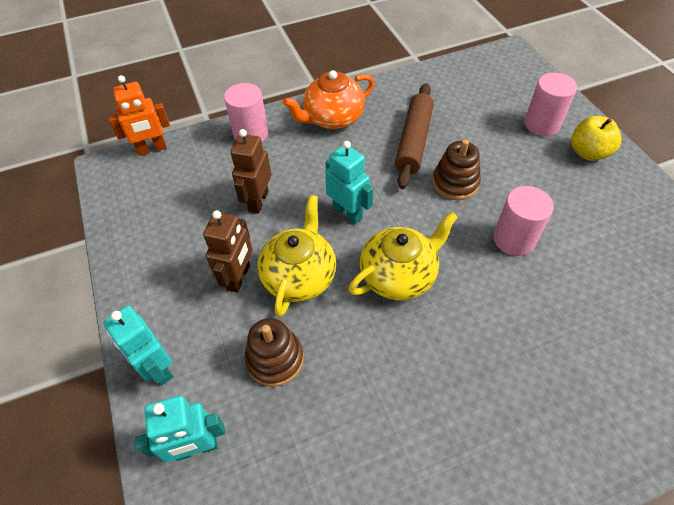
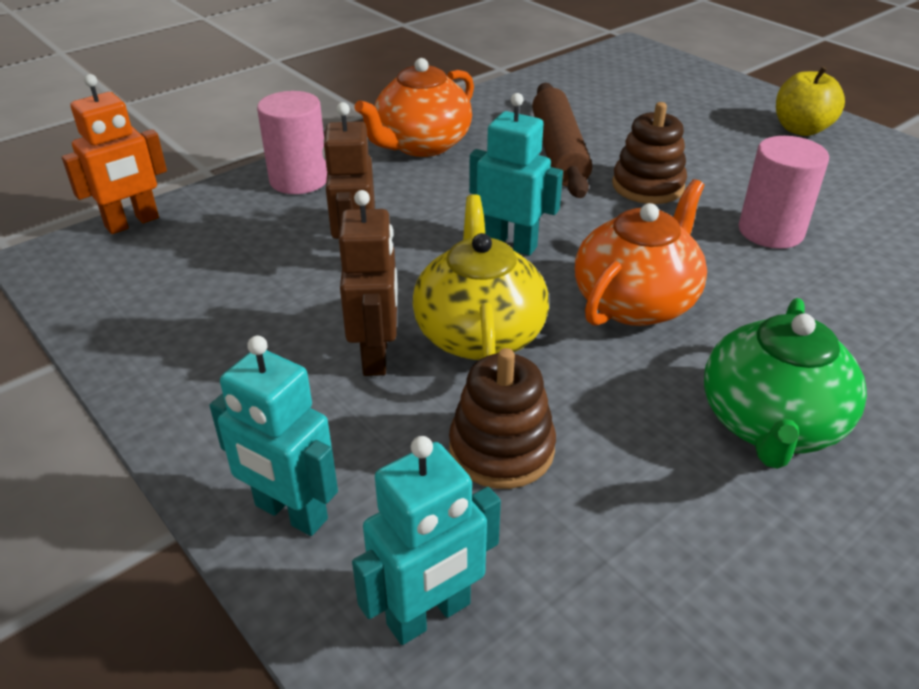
camera: 20 degrees left, 15 degrees down
yellow teapot [349,212,458,301] -> orange teapot [575,179,707,326]
pink cylinder [524,73,577,136] -> none
none -> green teapot [704,298,867,469]

